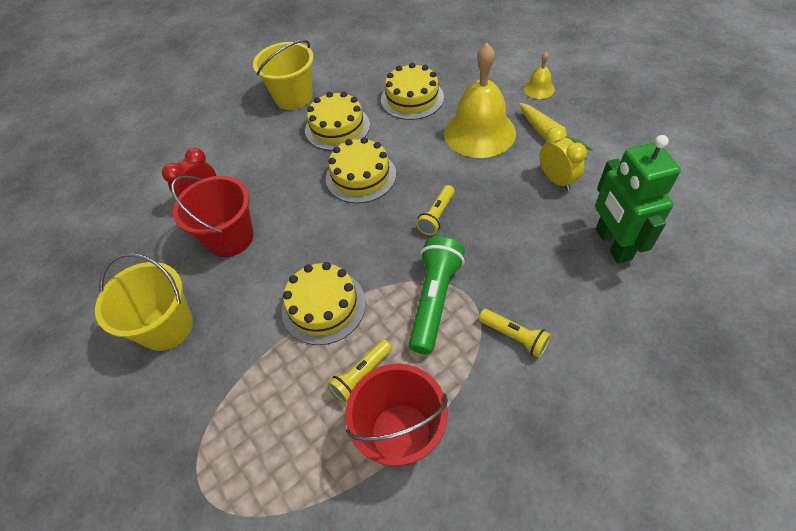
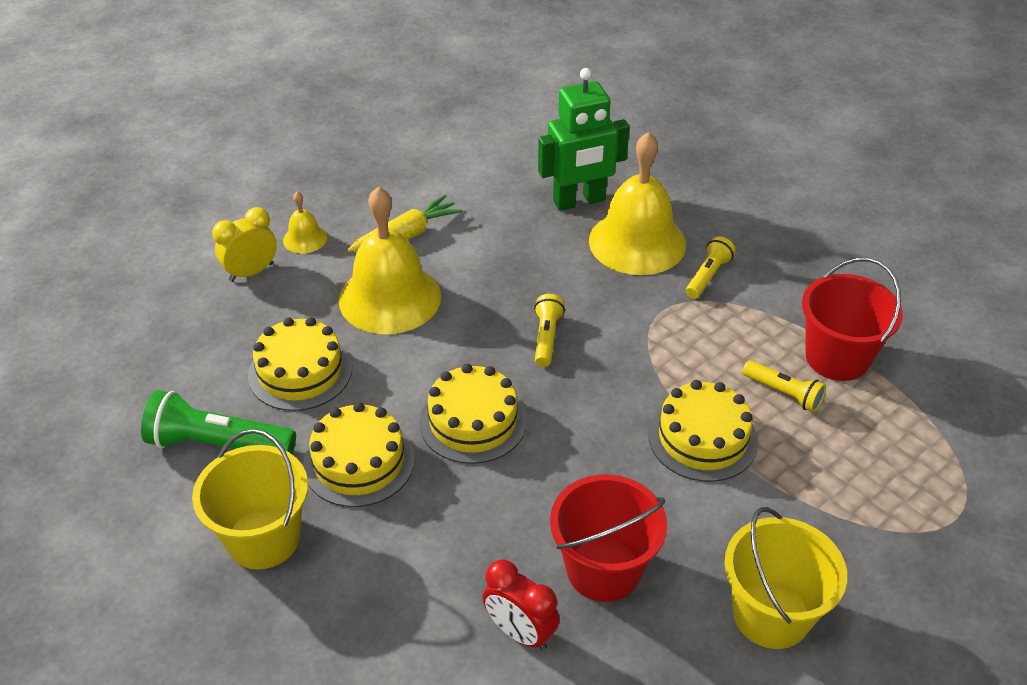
camera: 100 degrees left, 10 degrees down
green flashlight [409,237,465,354] -> green flashlight moved to [141,390,296,454]
yellow flashlight [416,185,455,235] -> yellow flashlight turned 105 degrees counterclockwise [534,294,565,367]
yellow clock [540,127,587,191] -> yellow clock moved to [212,207,277,282]
none -> yellow bell [589,132,686,275]

